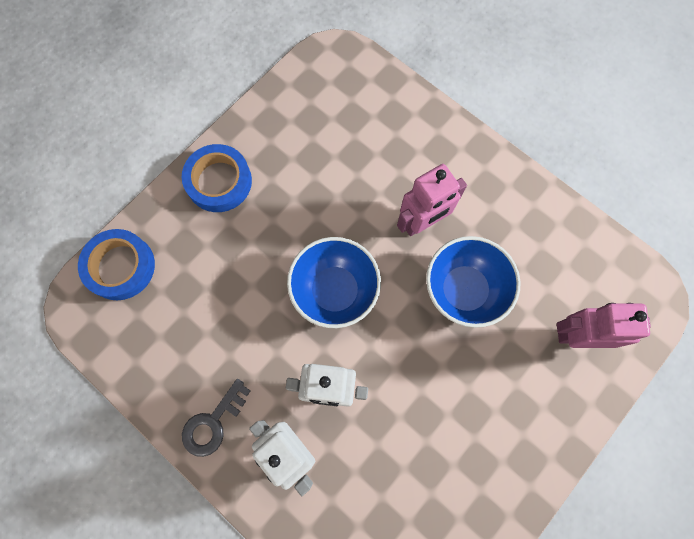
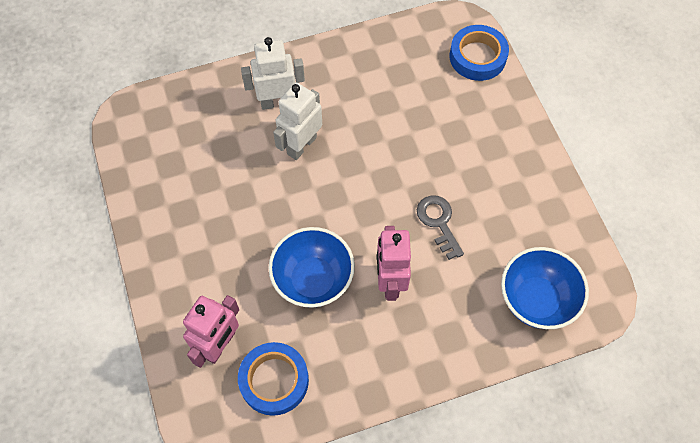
camera: 120 degrees right, 10 degrees down
blue tape [182,144,252,212] -> blue tape moved to [238,342,309,416]
grey key [182,379,250,457] -> grey key moved to [417,195,464,260]
blue bowl [287,237,381,328] -> blue bowl moved to [501,247,589,329]

